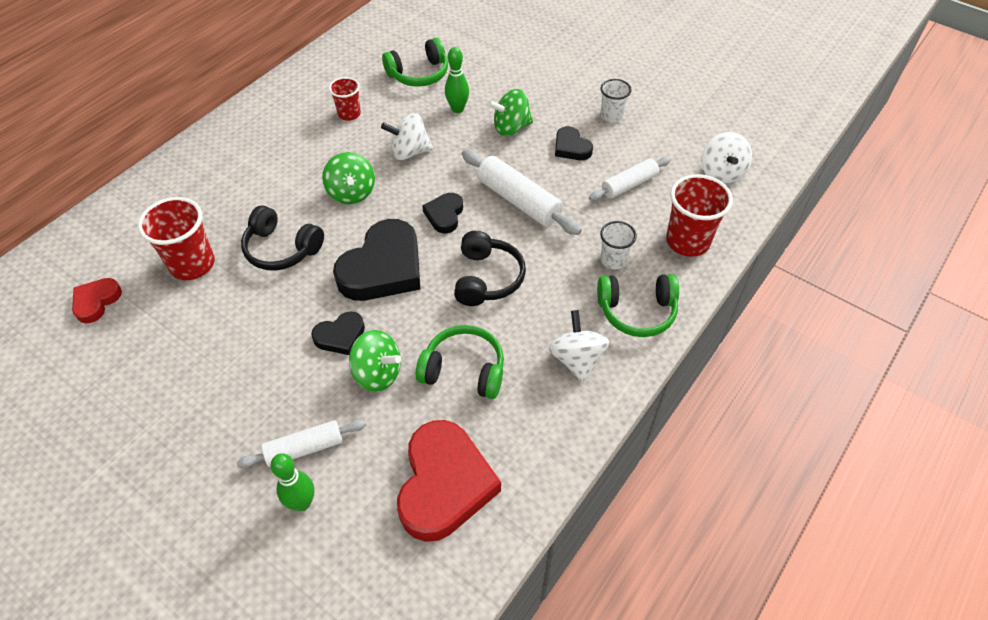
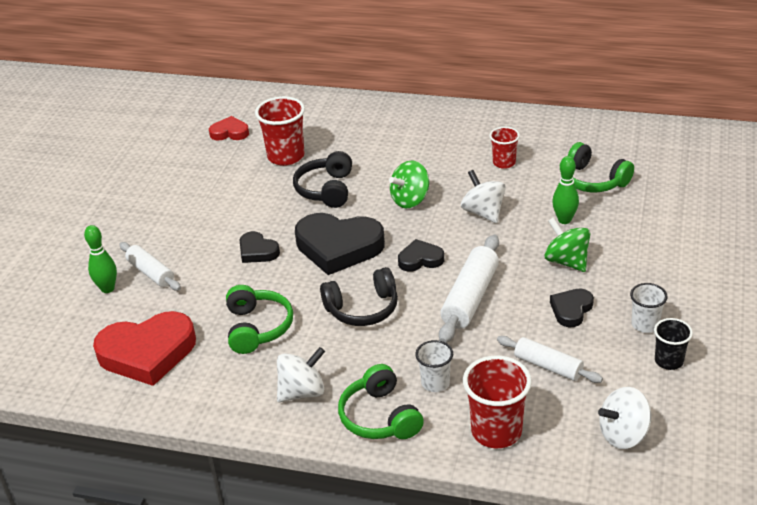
camera: 70 degrees right, 15 degrees down
green spinning top [349,330,401,392] -> none
none -> black cup [654,318,693,370]

